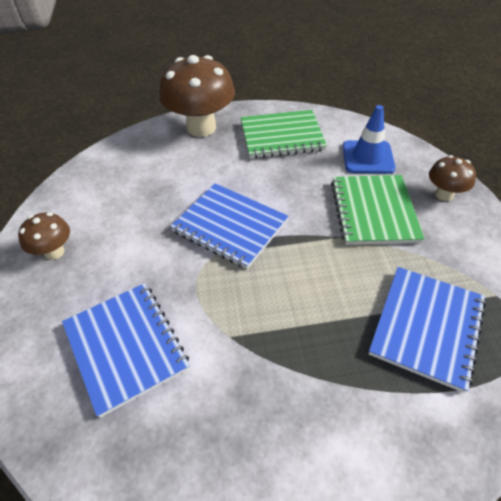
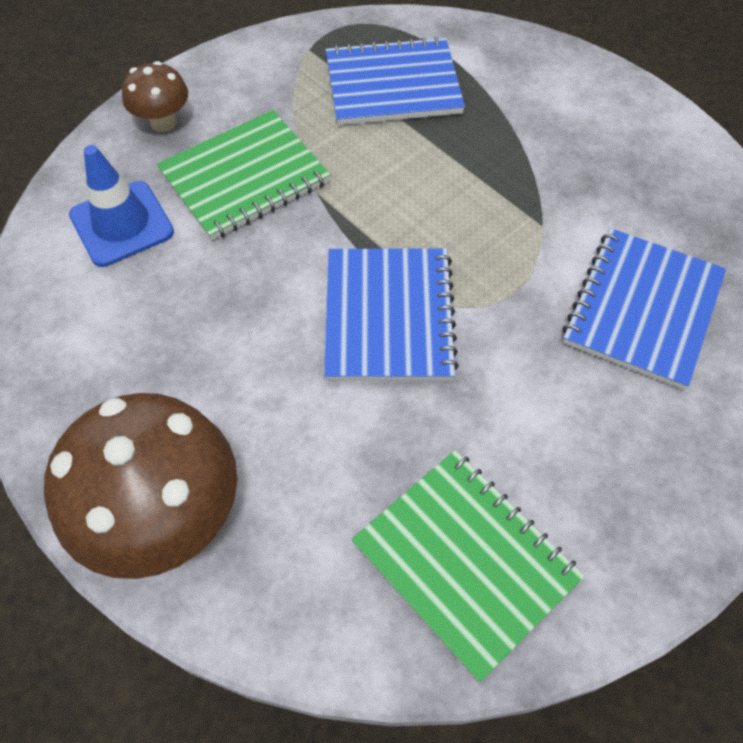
camera: 125 degrees left, 10 degrees up
brown mushroom [18,212,70,260] -> none
green notebook [241,110,327,158] -> green notebook moved to [351,450,585,682]

